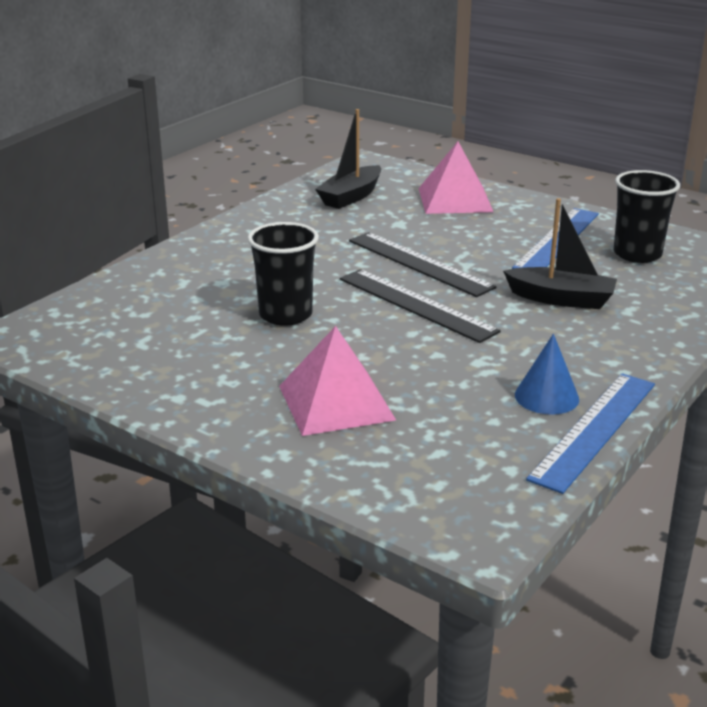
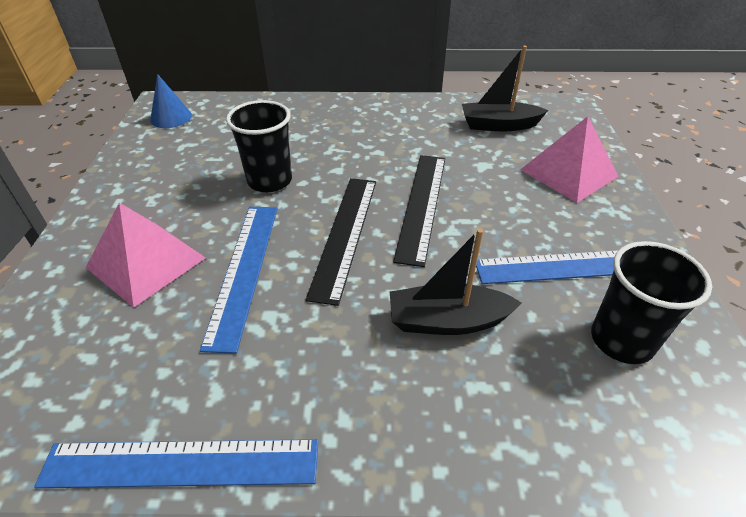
camera: 55 degrees right, 15 degrees up
black boat [503,198,617,309] -> black boat turned 105 degrees clockwise [390,229,522,335]
blue cone [515,334,579,415] -> blue cone moved to [150,74,192,128]
none -> blue ruler [200,207,278,354]

